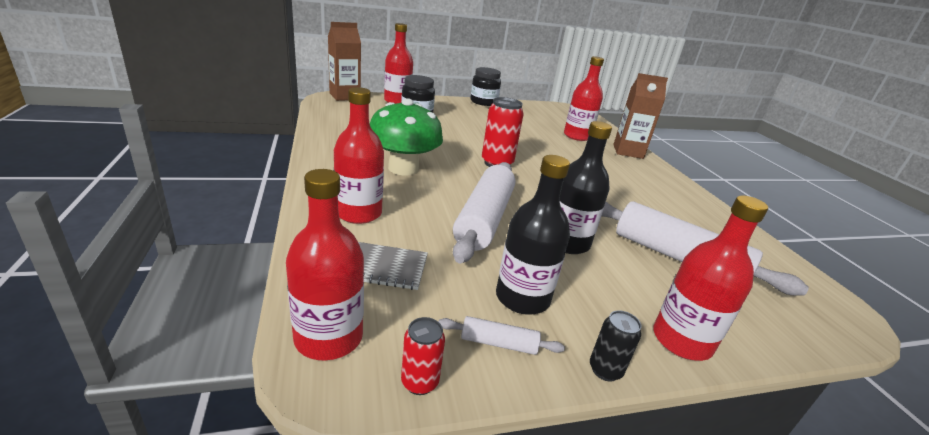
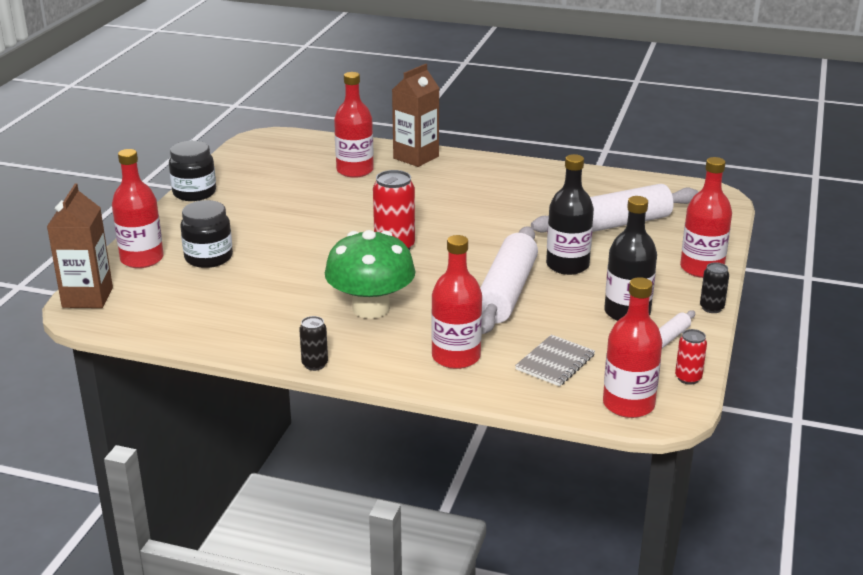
camera: 55 degrees left, 0 degrees up
white rolling pin [453,162,516,263] -> white rolling pin turned 60 degrees clockwise [480,226,538,334]
none -> black can [299,316,328,371]

